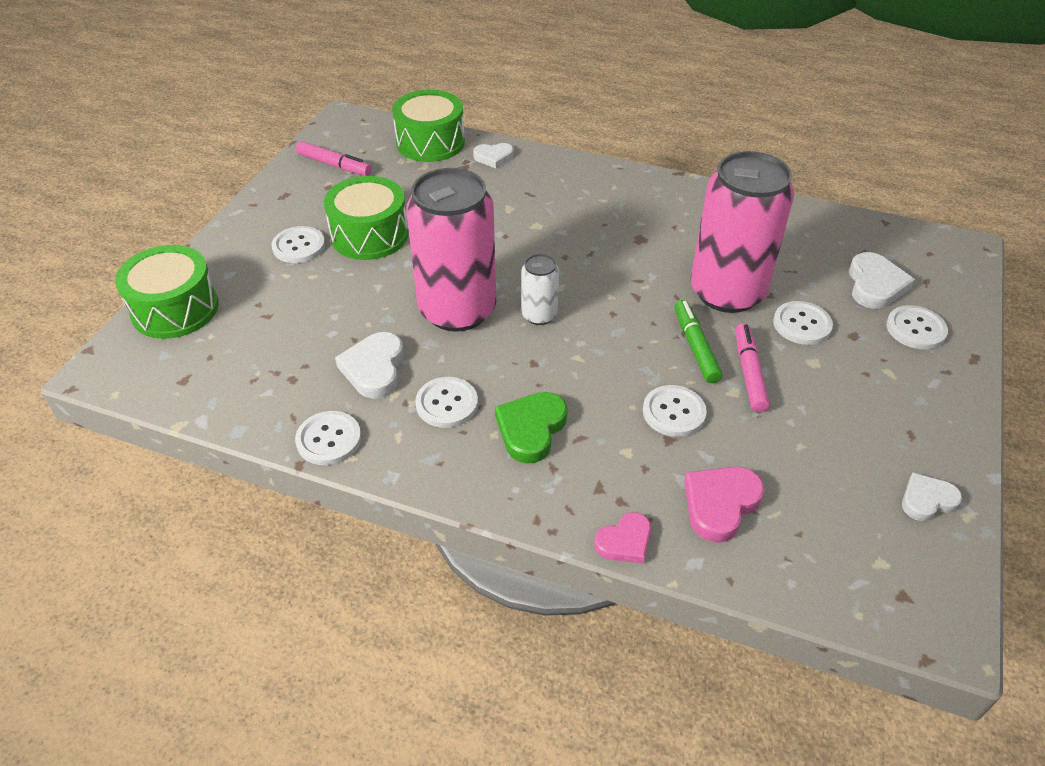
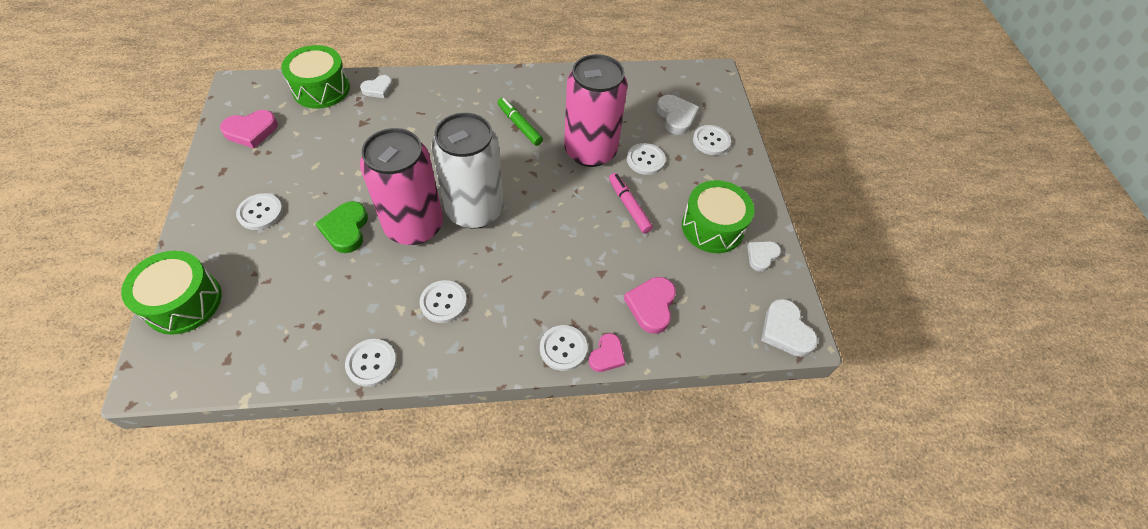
camera: 30 degrees left, 10 degrees up
pink marker [296,141,371,176] -> pink heart [220,110,278,148]
green drum [324,176,409,260] -> green drum moved to [682,180,755,253]
white heart [335,332,404,399] -> white heart moved to [761,299,818,357]
green heart [495,392,568,464] -> green heart moved to [315,201,368,253]
white can [521,254,559,325] -> white can [431,113,504,229], size x2.19
white button [643,385,707,437] -> white button moved to [540,325,588,371]
green marker [675,300,722,383] -> green marker moved to [497,98,543,146]

